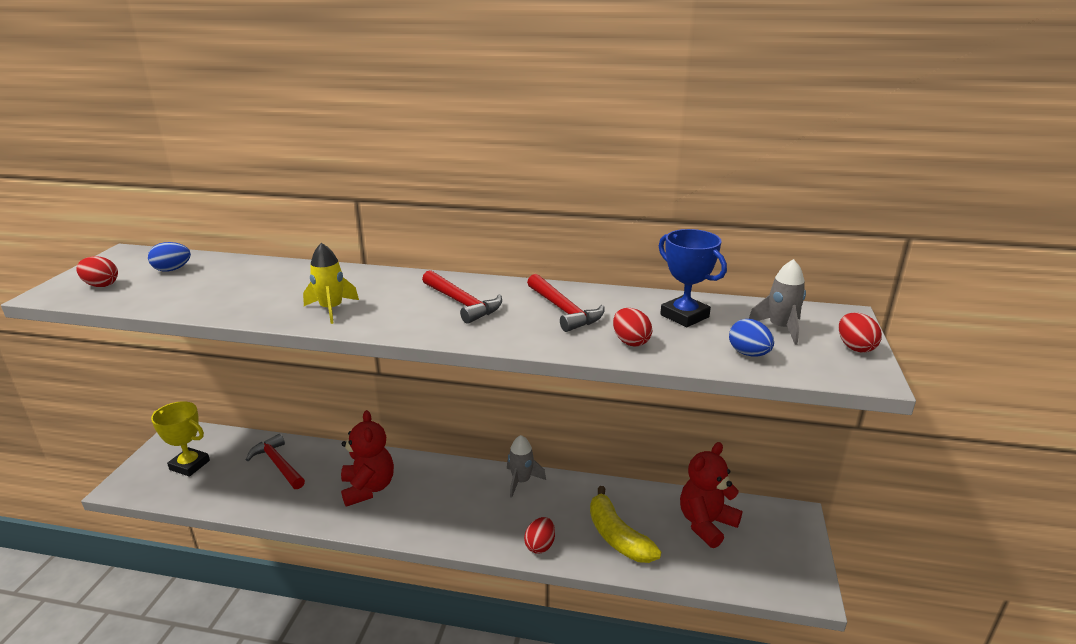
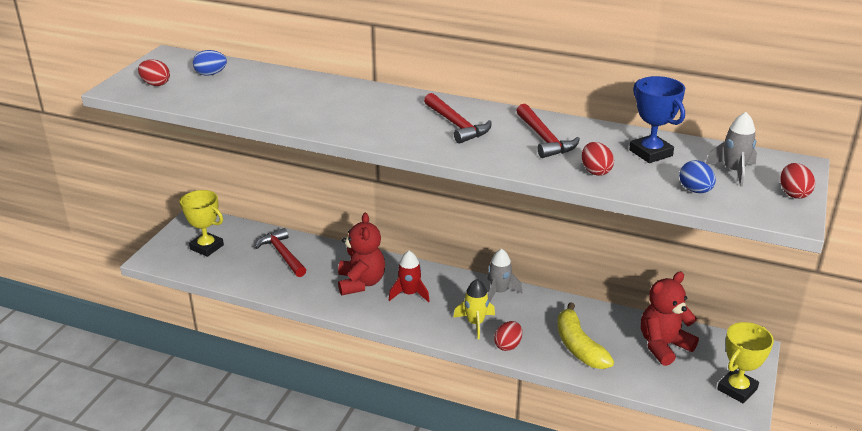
camera: 10 degrees right, 5 degrees up
yellow rocket [303,243,359,324] -> yellow rocket moved to [453,279,495,339]
none -> red rocket [389,251,430,302]
none -> yellow trophy [717,322,774,404]

